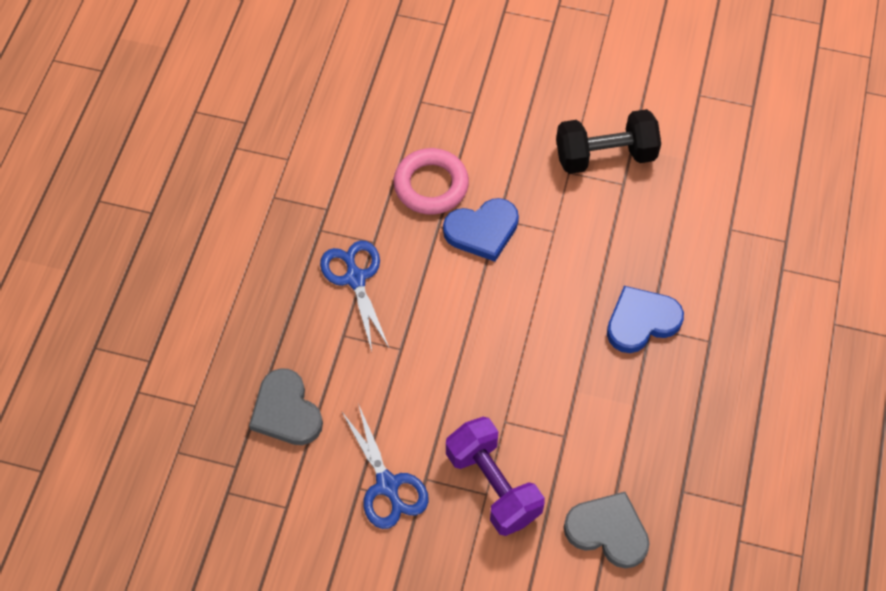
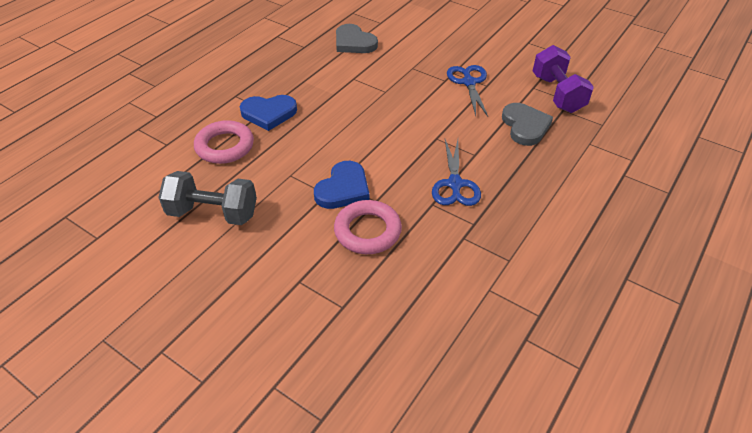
camera: 160 degrees left, 15 degrees down
blue heart [443,198,519,262] -> blue heart turned 120 degrees clockwise [314,161,370,209]
purple dumbbell [446,417,545,536] -> purple dumbbell moved to [533,45,594,113]
black dumbbell [556,109,661,174] -> grey dumbbell [158,171,257,225]
none -> pink ring [194,120,254,164]

